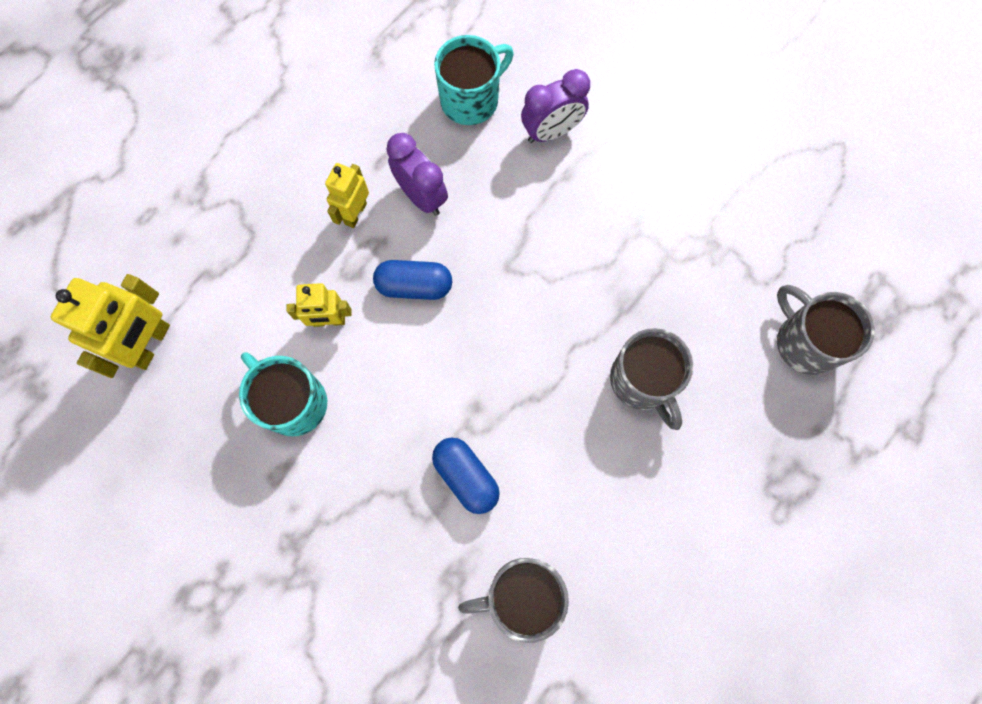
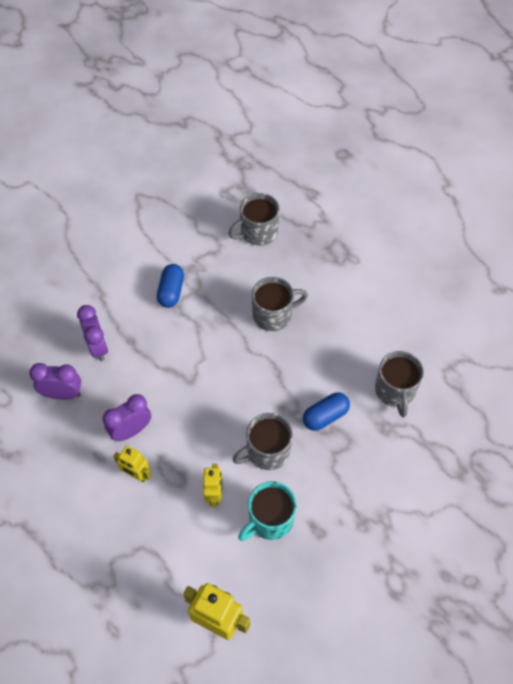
camera: 85 degrees left, 15 degrees down
blue capsule [373,260,452,300] -> blue capsule moved to [157,264,184,308]
turquoise mug [434,35,514,125] -> purple clock [29,363,81,400]
none -> grey mug [233,413,293,470]

